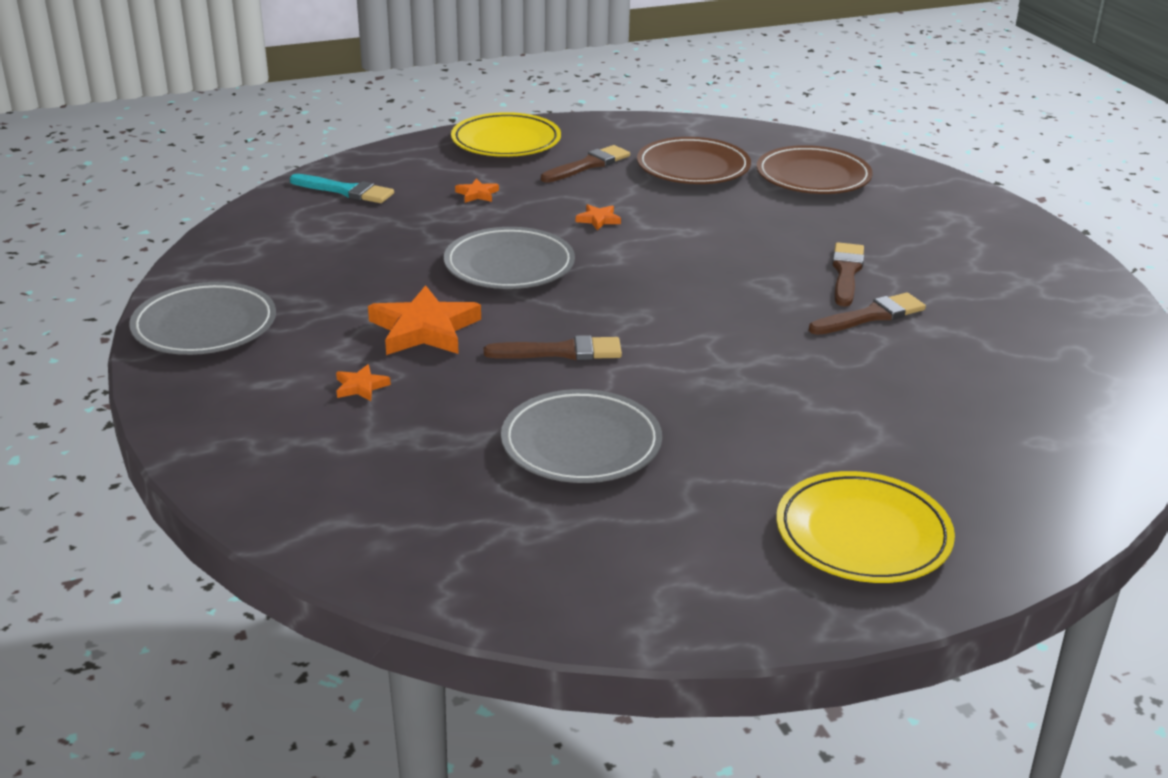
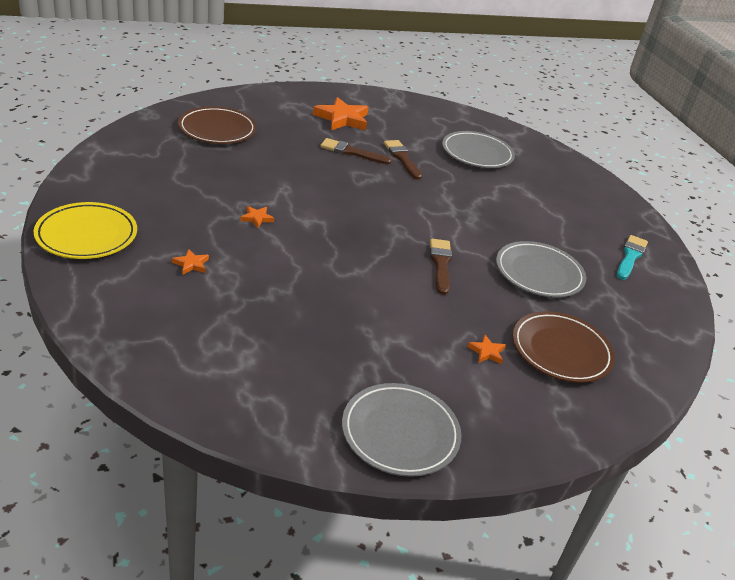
camera: 90 degrees left, 5 degrees up
turquoise brush [290,174,394,203] -> turquoise brush moved to [617,235,648,280]
orange star [368,285,481,355] -> orange star moved to [313,97,368,131]
grey plate [444,227,575,289] -> grey plate moved to [442,131,515,168]
brown brush [541,145,630,183] -> none
brown plate [637,137,751,184] -> brown plate moved to [513,311,615,383]
yellow plate [776,471,955,583] -> none

